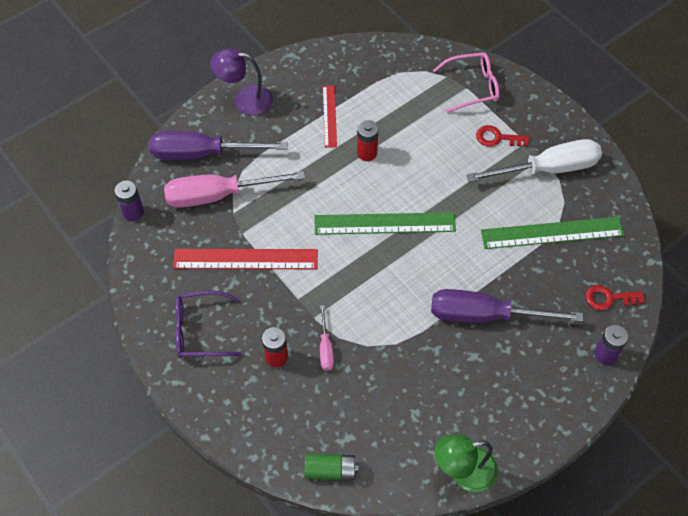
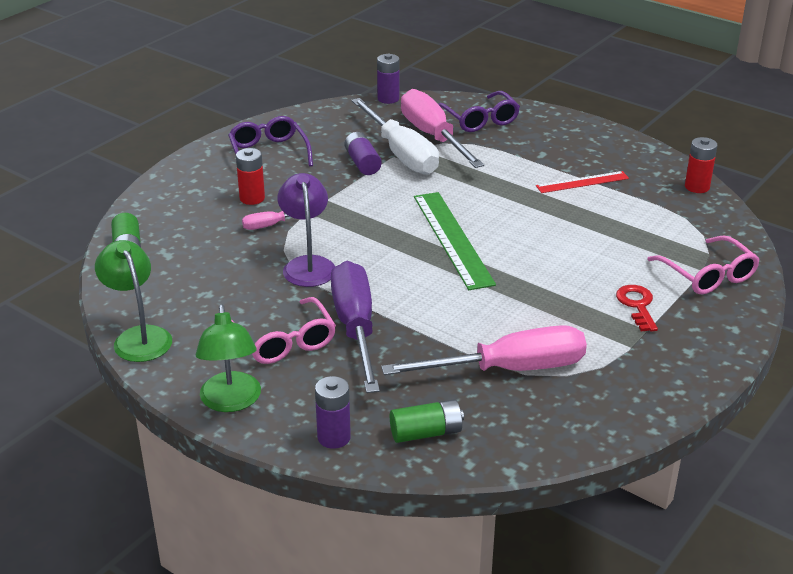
camera: 75 degrees right, 25 degrees down
purple screwdriver [149,131,288,160] -> purple glasses [438,91,520,132]
red ruler [173,249,318,269] -> purple battery [344,132,382,175]
purple lamp [210,48,273,115] -> purple lamp moved to [278,173,335,287]
red battery [357,120,378,161] -> red battery moved to [685,137,718,193]
white screwdriver [466,139,602,182] -> white screwdriver moved to [351,98,439,175]
green ruler [481,217,624,249] -> pink screwdriver [381,325,587,375]
red key [585,285,644,310] -> green battery [390,399,464,443]
none -> green lamp [196,304,261,412]
none -> pink glasses [231,297,336,364]

